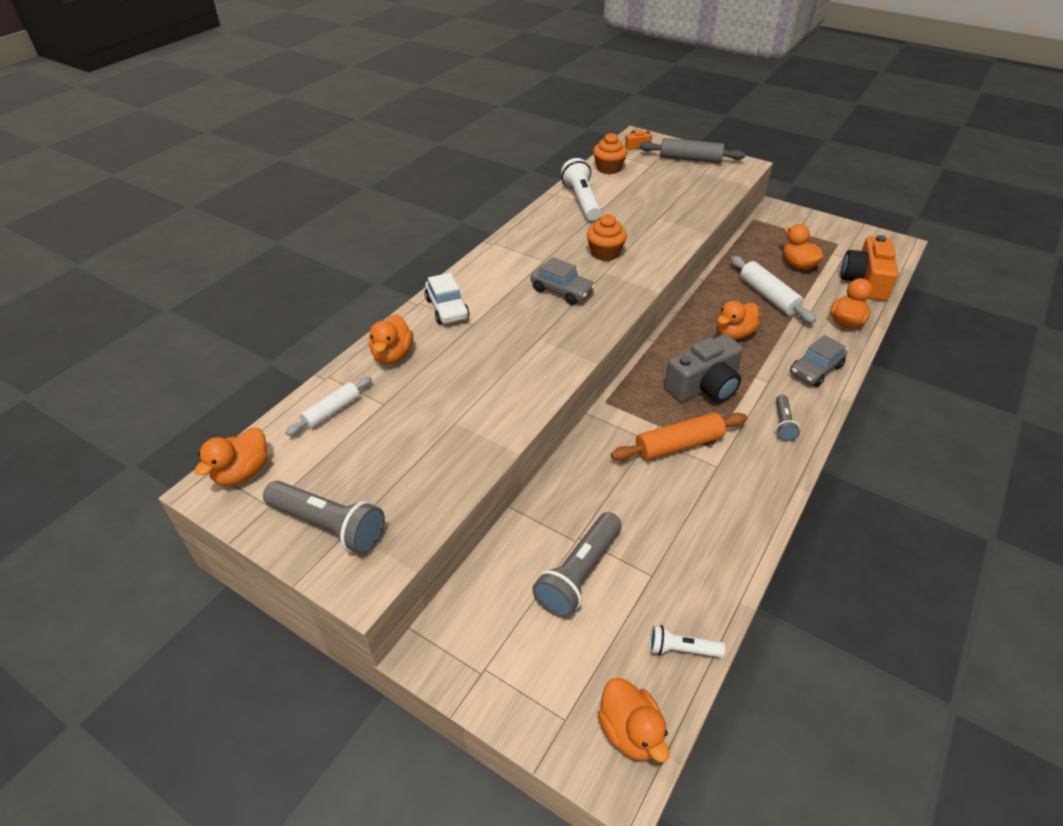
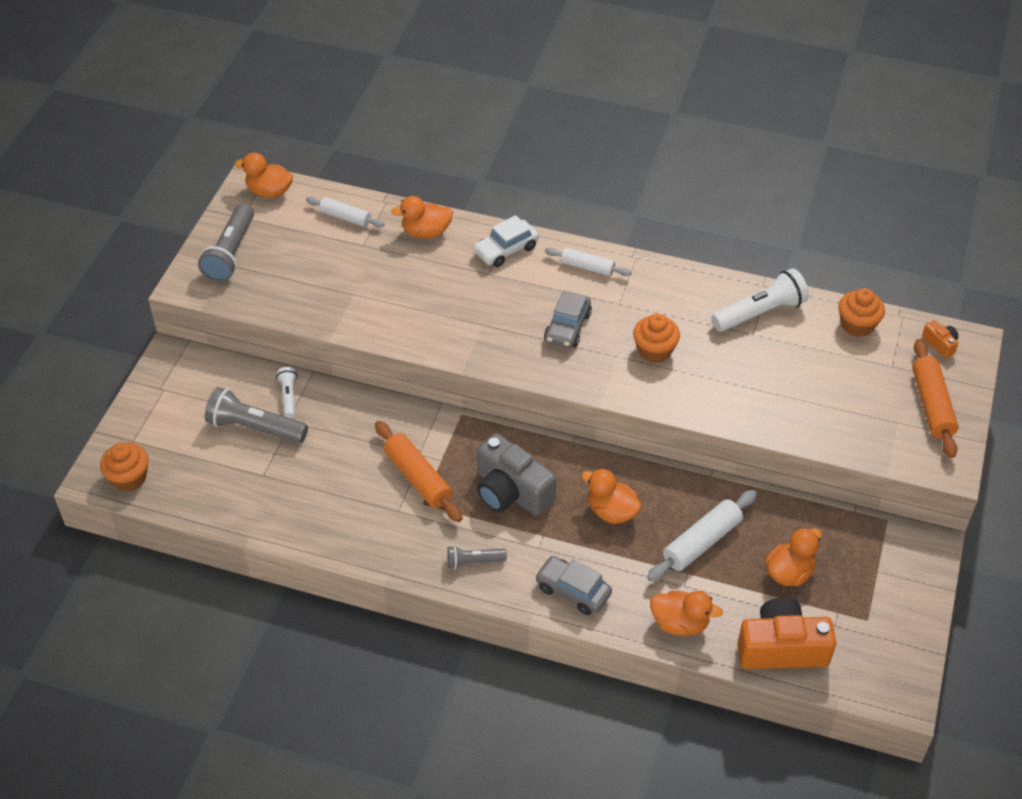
camera: 75 degrees right, 5 degrees up
orange duck [598,678,669,763] -> orange cupcake [100,443,149,492]
grey rolling pin [640,138,745,163] -> orange rolling pin [912,339,958,458]
white flashlight [650,625,725,658] -> white flashlight moved to [276,367,298,419]
none -> white rolling pin [545,247,632,276]

